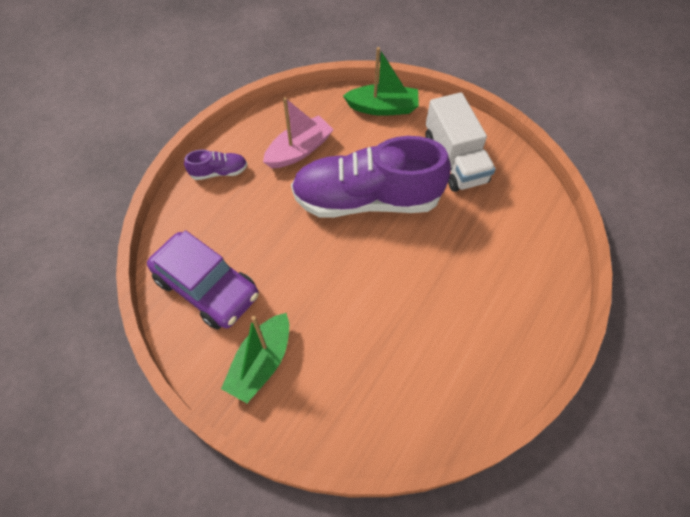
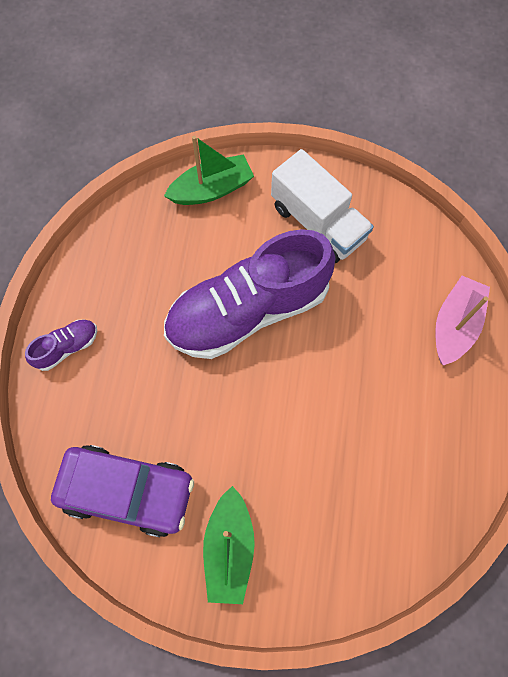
camera: 25 degrees left, 10 degrees up
pink boat [263,97,334,168] -> pink boat moved to [435,276,490,366]

